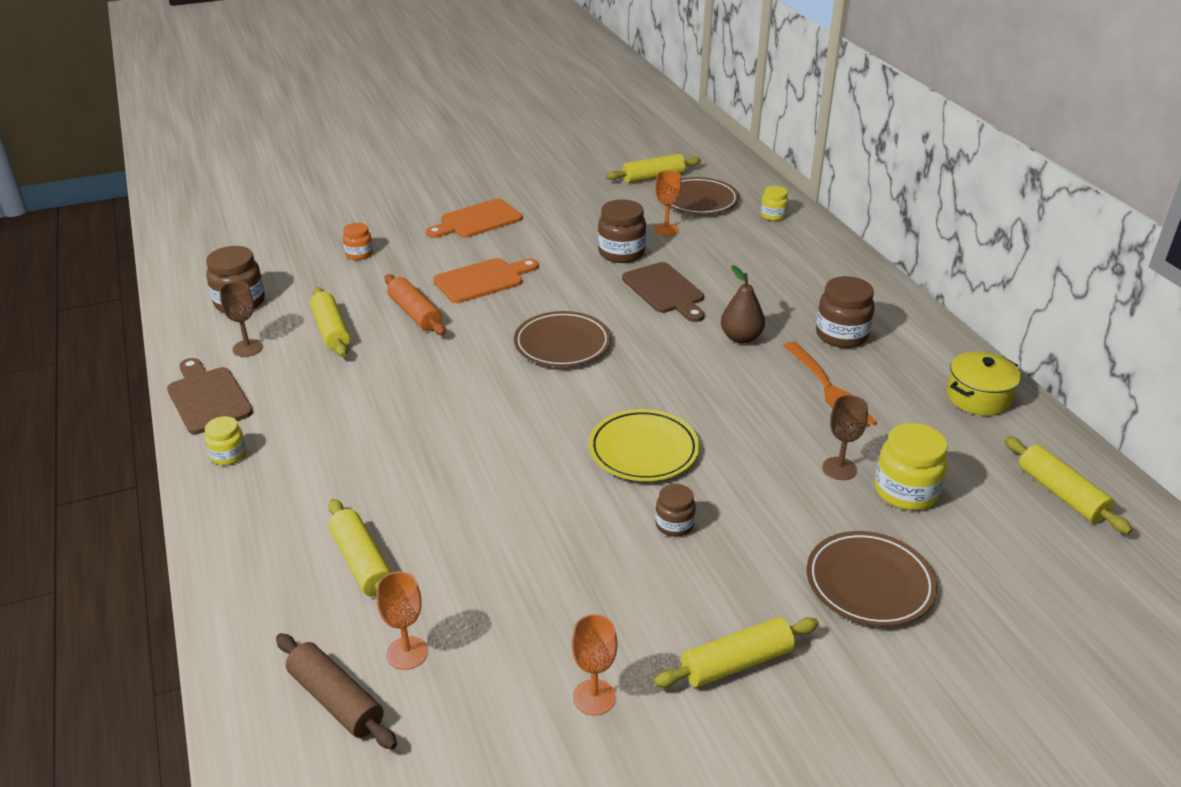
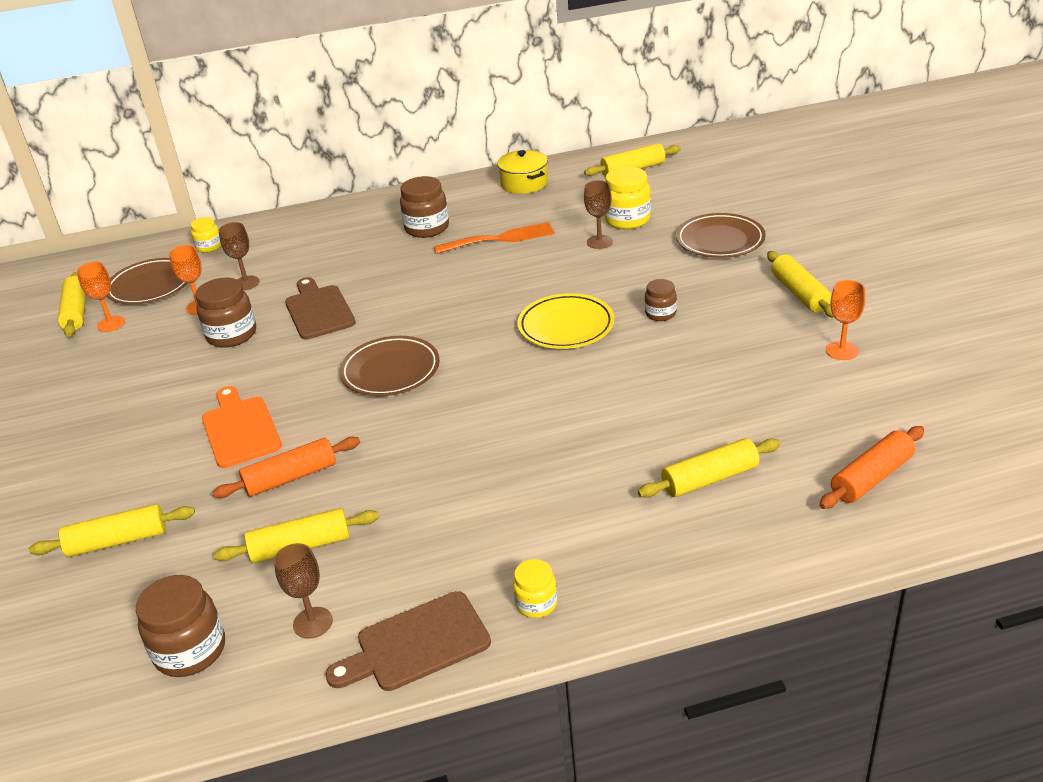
camera: 80 degrees left, 0 degrees up
brown rolling pin [276,633,397,749] -> orange rolling pin [819,426,924,509]
orange jar [343,223,373,260] -> yellow rolling pin [29,504,195,557]
orange goblet [377,571,428,670] -> orange goblet moved to [77,262,125,332]
orange cutting board [426,198,523,238] -> none
brown cutting board [622,262,705,322] -> brown cutting board turned 90 degrees counterclockwise [285,277,356,339]
brown pear [721,265,765,344] -> none
none -> brown goblet [219,222,260,290]

